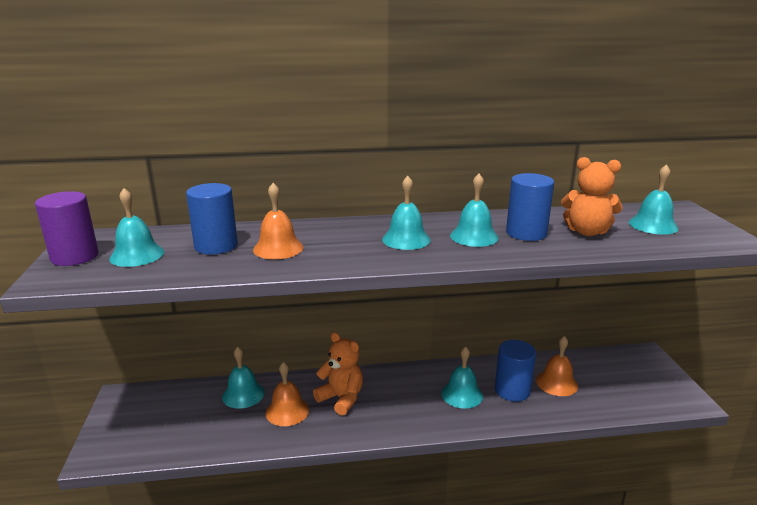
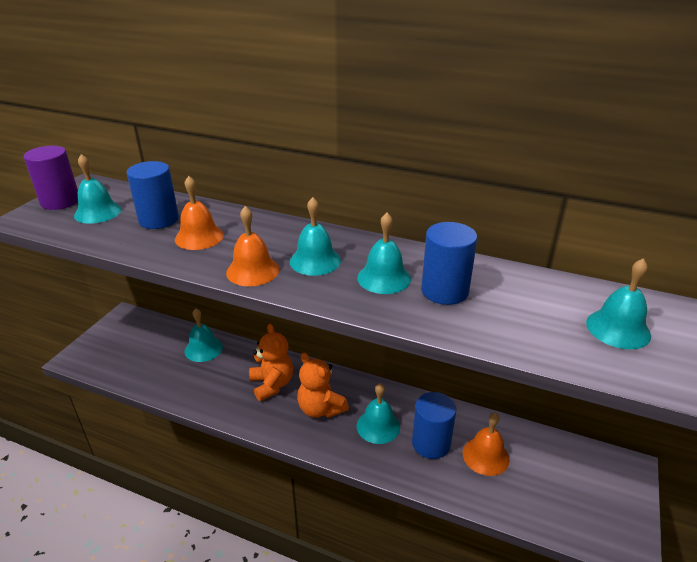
camera: 30 degrees right, 10 degrees up
orange bell [266,362,309,426] -> orange bell moved to [226,206,279,286]
orange teddy bear [561,157,623,236] -> orange teddy bear moved to [297,353,349,418]

